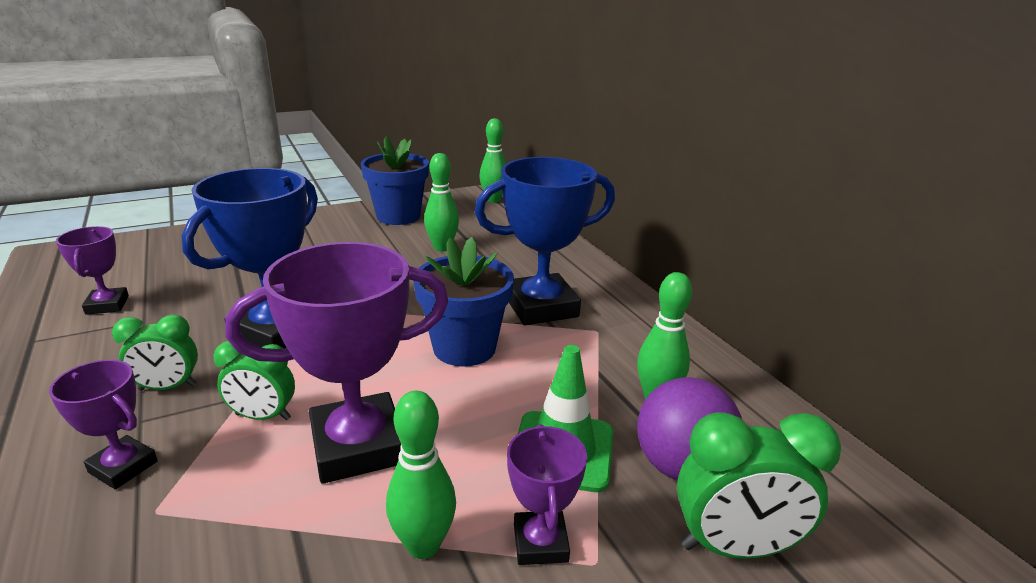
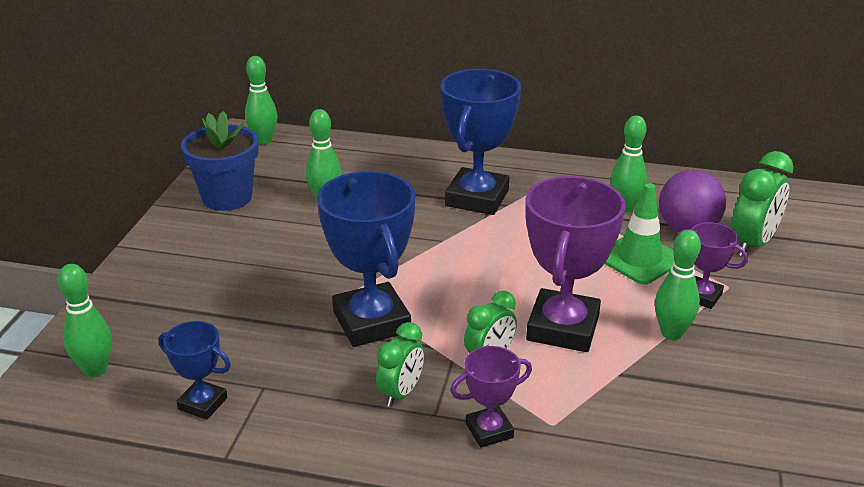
camera: 50 degrees left, 5 degrees up
purple trophy [56,226,129,315] -> blue trophy [158,321,231,420]
blue flower pot [413,237,514,367] -> none
none -> green bowling pin [58,264,112,377]

